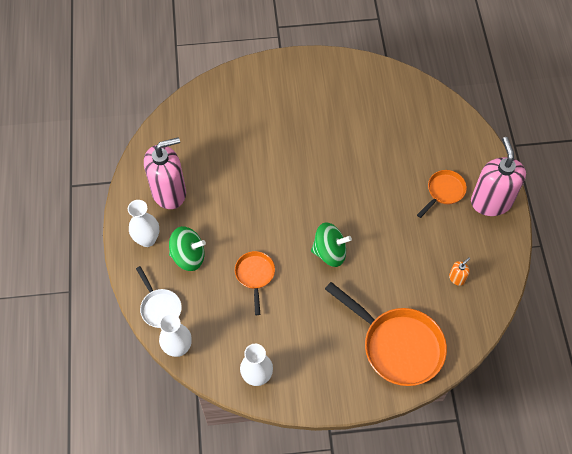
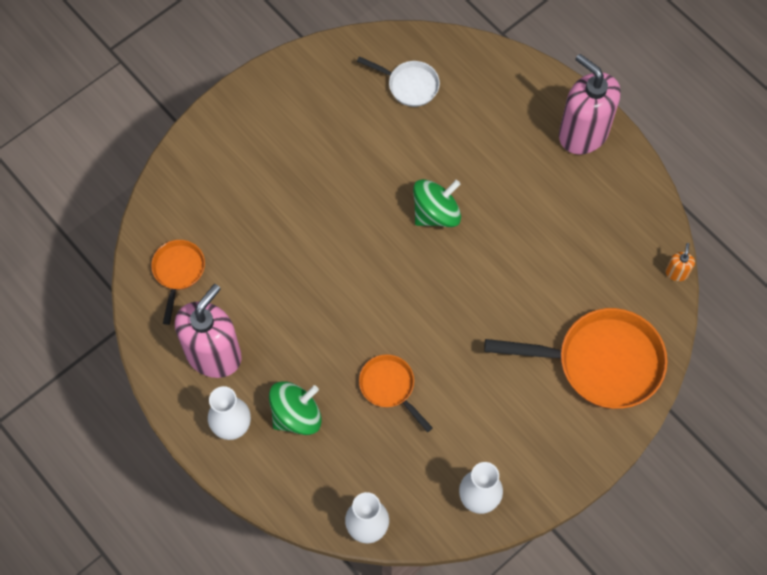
camera: 35 degrees left, 5 degrees up
white pan [136,266,182,328] -> white pan moved to [357,56,440,107]
green spinning top [311,222,352,267] -> green spinning top moved to [413,179,461,227]
orange pan [417,170,467,218] -> orange pan moved to [151,240,205,325]
orange soap dispenser [449,257,470,286] -> orange soap dispenser moved to [665,243,695,281]

